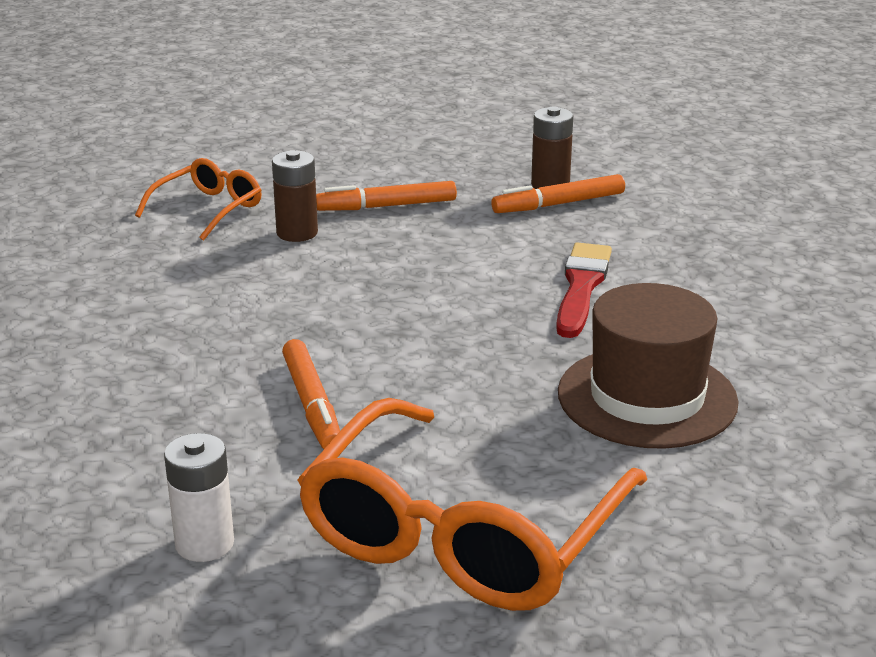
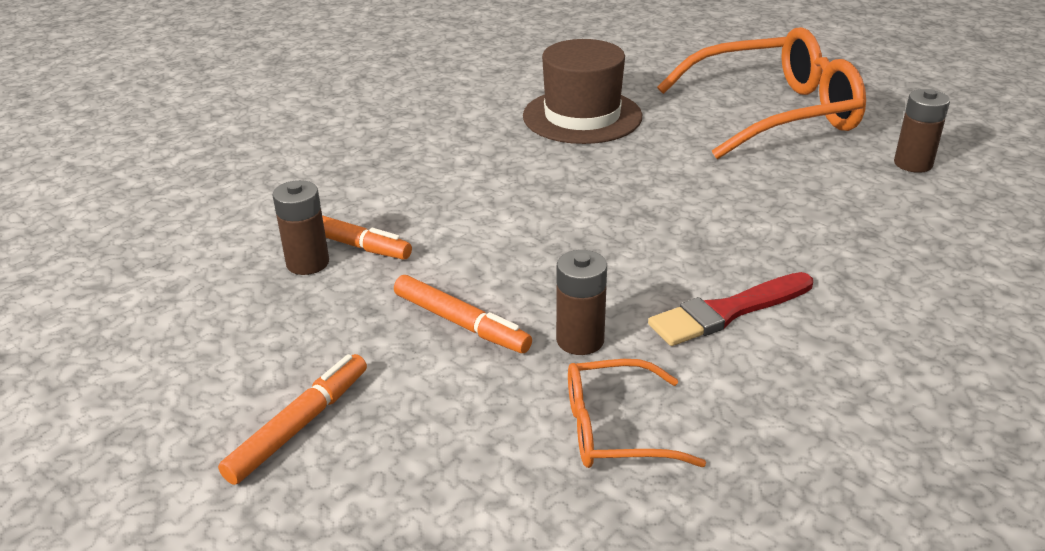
camera: 130 degrees left, 5 degrees up
white battery [164,433,234,562] -> brown battery [894,89,950,173]
orange marker [282,339,340,449] -> orange marker moved to [218,354,367,485]
red brush [556,242,612,338] -> red brush moved to [648,272,813,346]

